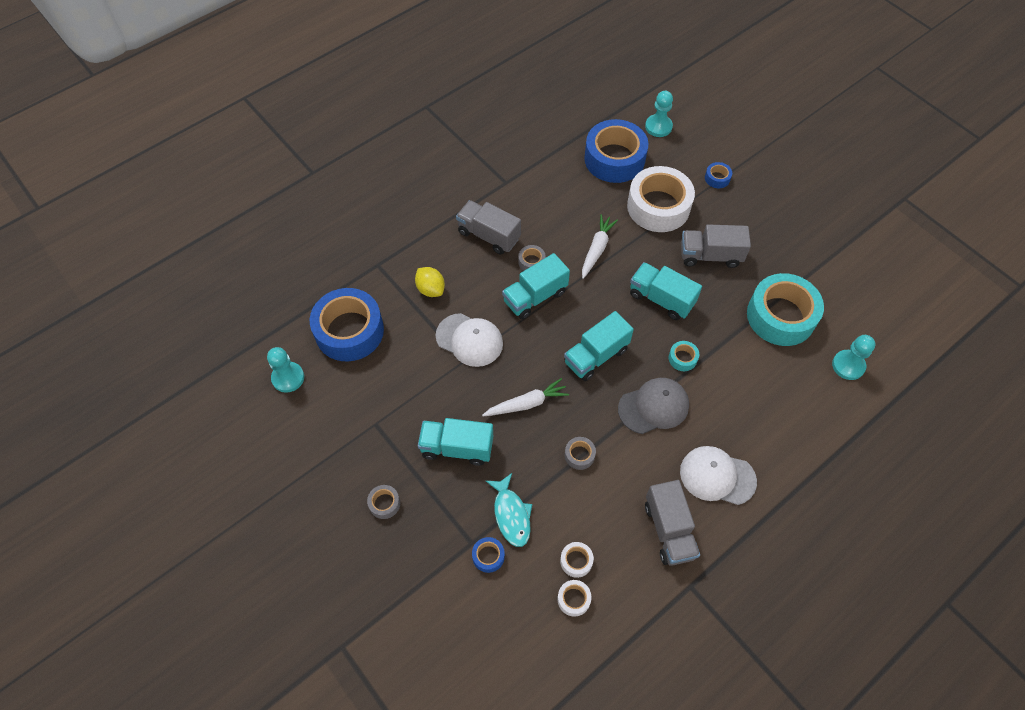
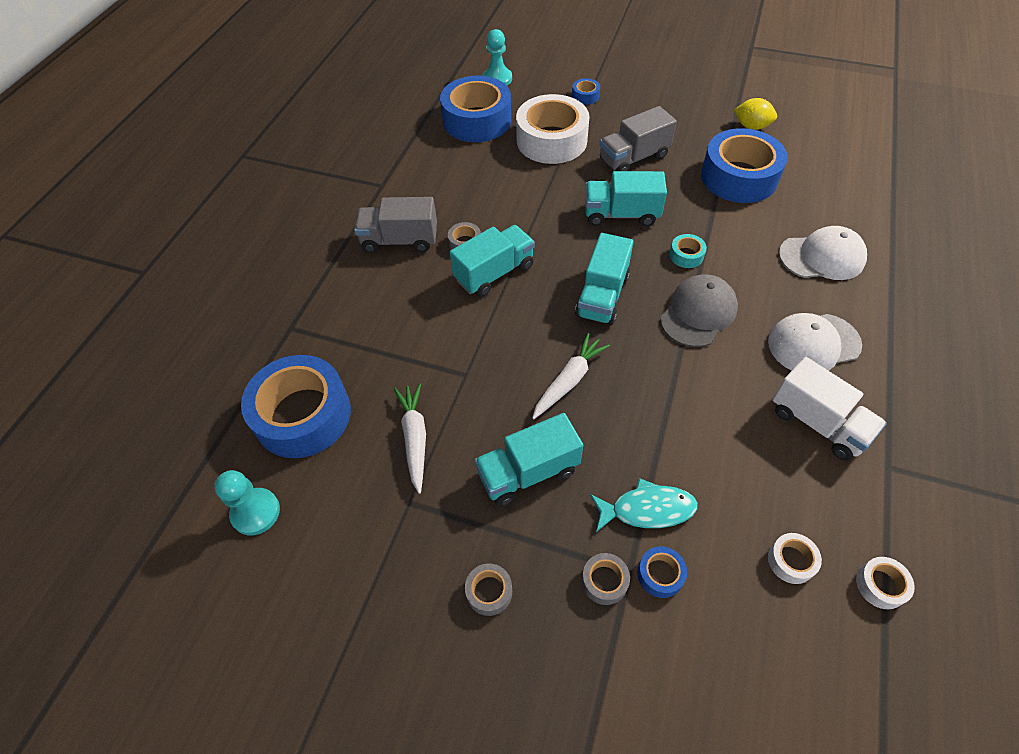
camera: 30 degrees left, 5 degrees down
yellow lemon [415,267,445,297] -> yellow lemon moved to [734,98,777,130]
white cap [436,313,503,367] -> white cap moved to [779,226,867,280]
turquoise fish [486,473,532,547] -> turquoise fish turned 45 degrees counterclockwise [590,478,698,532]
turquoise truck [502,253,570,319] -> turquoise truck turned 150 degrees counterclockwise [450,225,535,297]
white tape [560,542,594,578] -> white tape moved to [856,557,915,609]
grey tape [565,437,596,470] -> grey tape moved to [582,553,630,605]
white carrot [582,214,618,279] -> white carrot moved to [394,383,426,494]
grey truck [645,480,700,566] -> white truck [772,357,887,461]
turquoise tape [747,273,824,346] -> blue tape [701,128,788,203]
turquoise pawn [832,335,875,380] -> none

